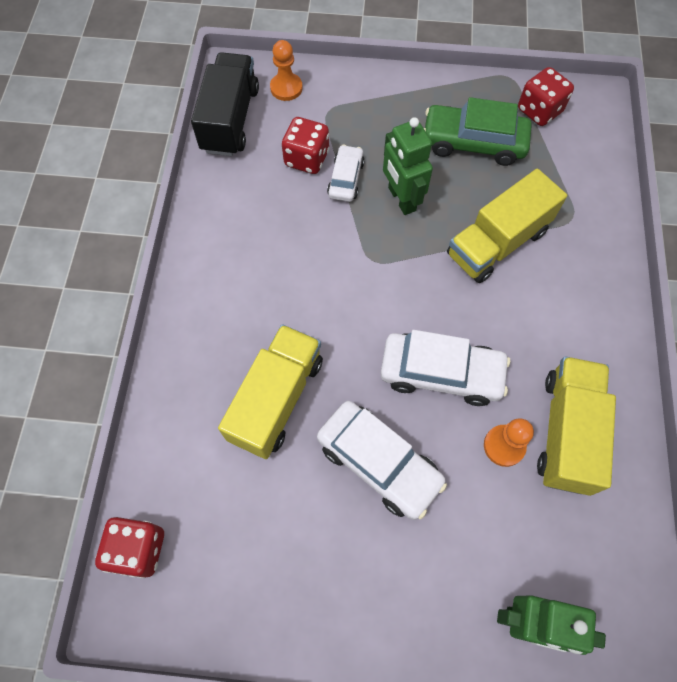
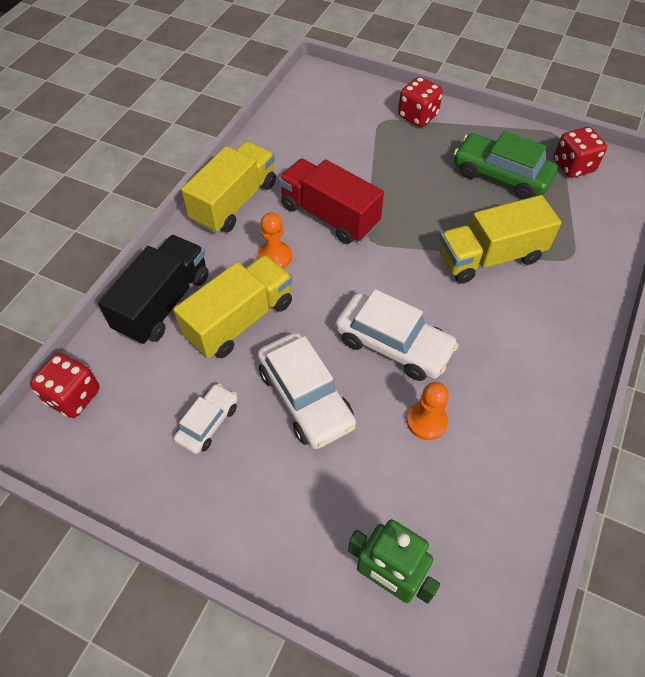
camera: 20 degrees right, 10 degrees down
black truck [191,52,259,156] -> black truck moved to [98,235,209,345]
orange pawn [270,40,302,101] -> orange pawn moved to [257,213,292,269]
red dice [282,117,329,174] -> red dice moved to [398,77,443,127]
white car [327,145,365,202] -> white car moved to [174,383,238,454]
green robot [383,117,433,215] -> none
yellow truck [537,356,616,496] -> yellow truck moved to [181,141,276,233]
none -> red truck [279,158,384,244]

